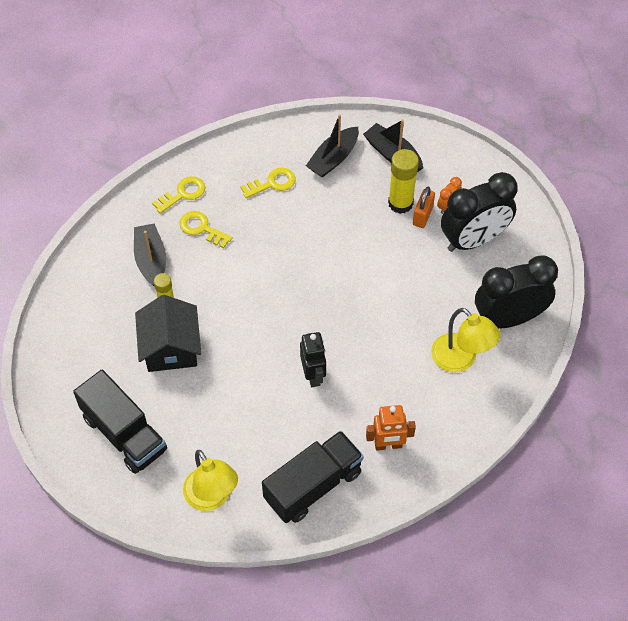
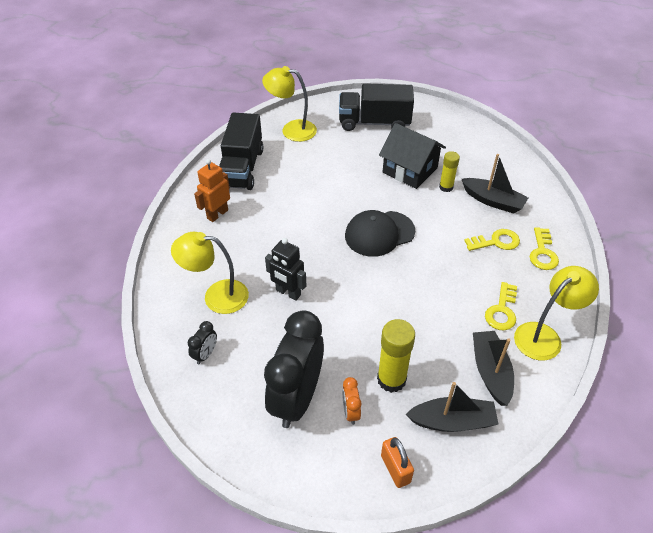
camera: 135 degrees right, 10 degrees down
black robot [300,332,326,387] -> black robot moved to [265,238,306,301]
orange padlock [413,187,435,228] -> orange padlock moved to [381,437,414,488]
black clock [475,255,558,328] -> black clock [188,321,217,364], size x0.41
none -> black cap [345,210,415,257]
none -> yellow lamp [514,266,599,361]

